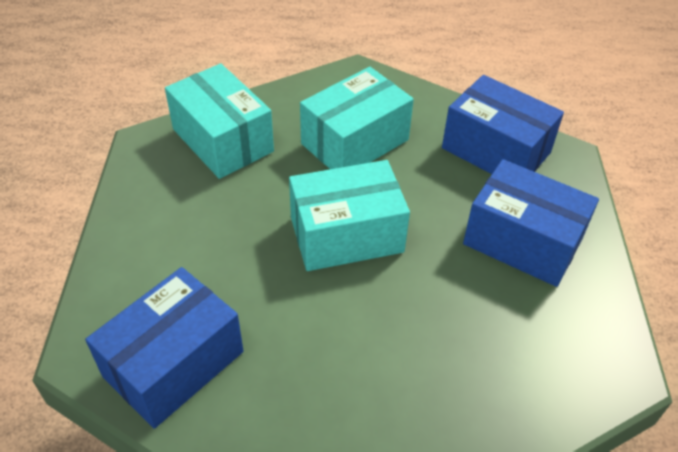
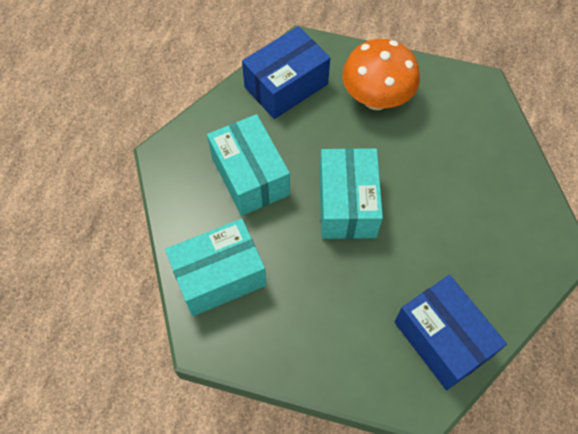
camera: 75 degrees left, 15 degrees up
blue box [463,159,599,287] -> orange mushroom [342,39,420,110]

